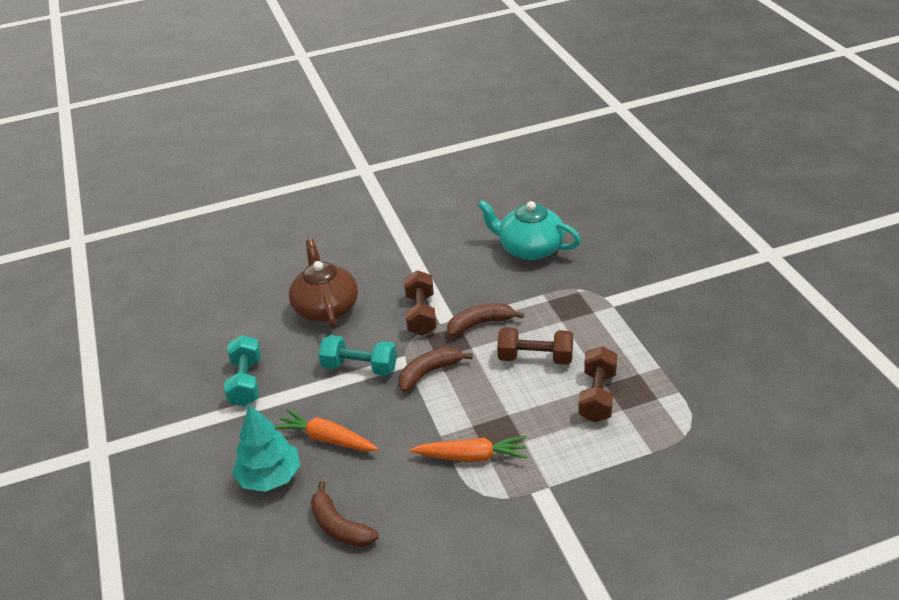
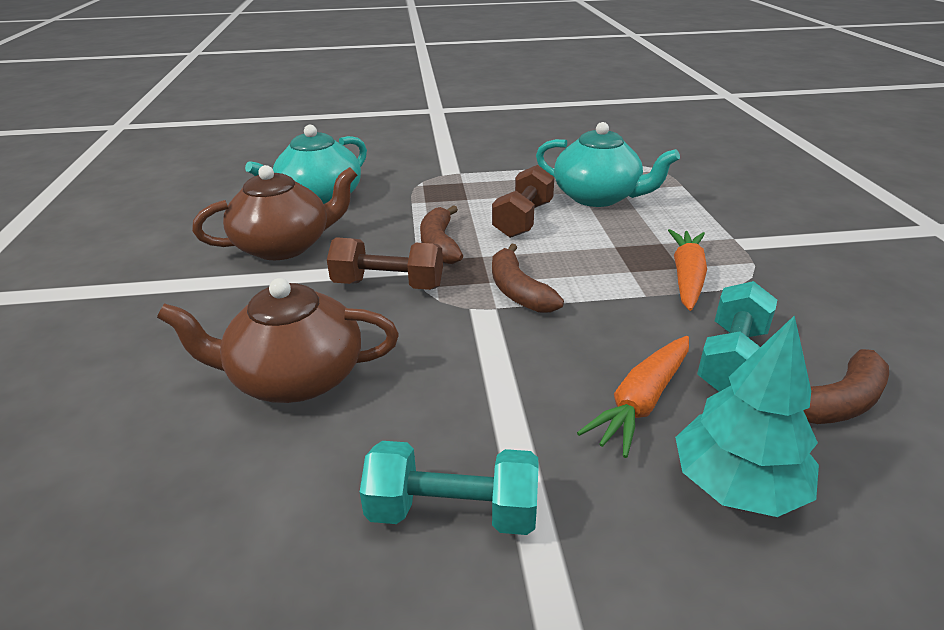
camera: 80 degrees left, 5 degrees down
turquoise dumbbell [318,335,397,376] -> turquoise dumbbell moved to [697,281,777,392]
brown dumbbell [578,346,617,422] -> turquoise teapot [536,122,680,207]
none -> brown teapot [192,165,357,260]

